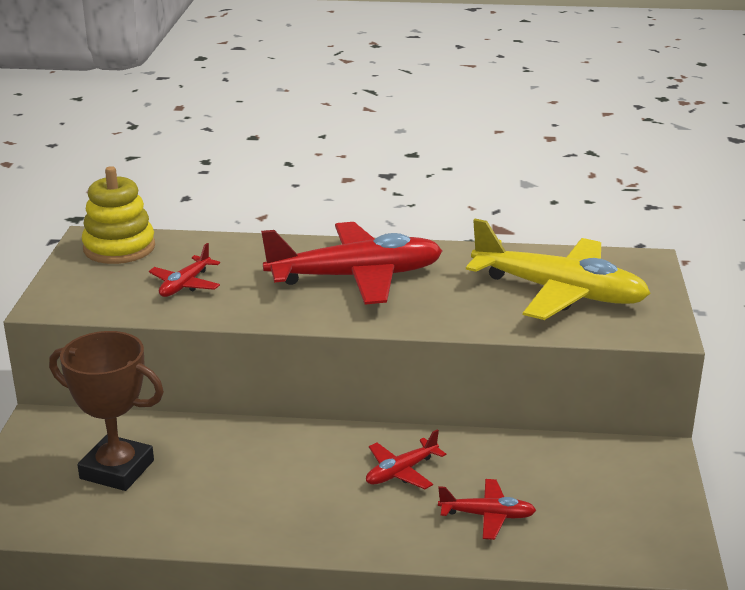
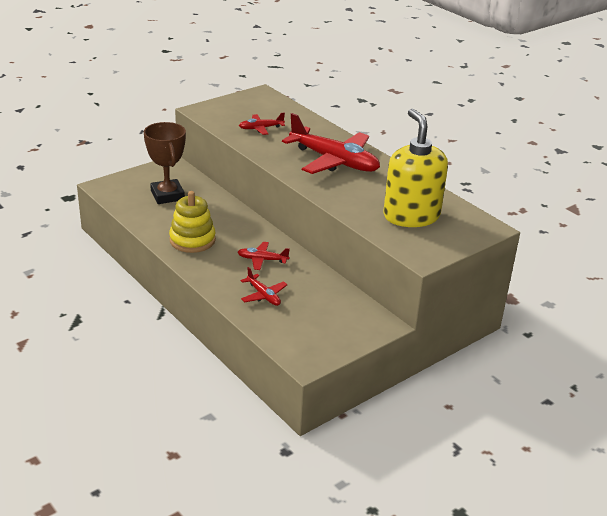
camera: 45 degrees right, 5 degrees up
yellow stacking toy [82,166,155,264] -> yellow stacking toy moved to [169,191,216,253]
yellow plane [466,218,651,320] -> yellow soap dispenser [383,109,448,227]

